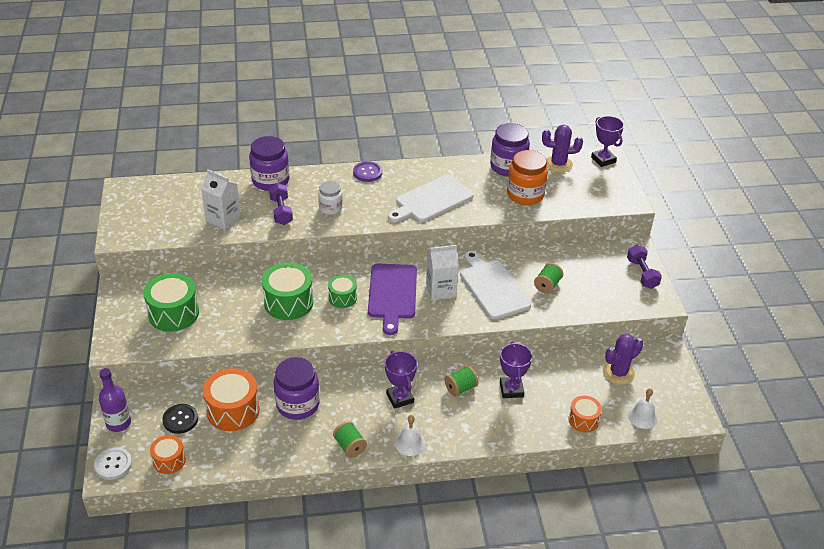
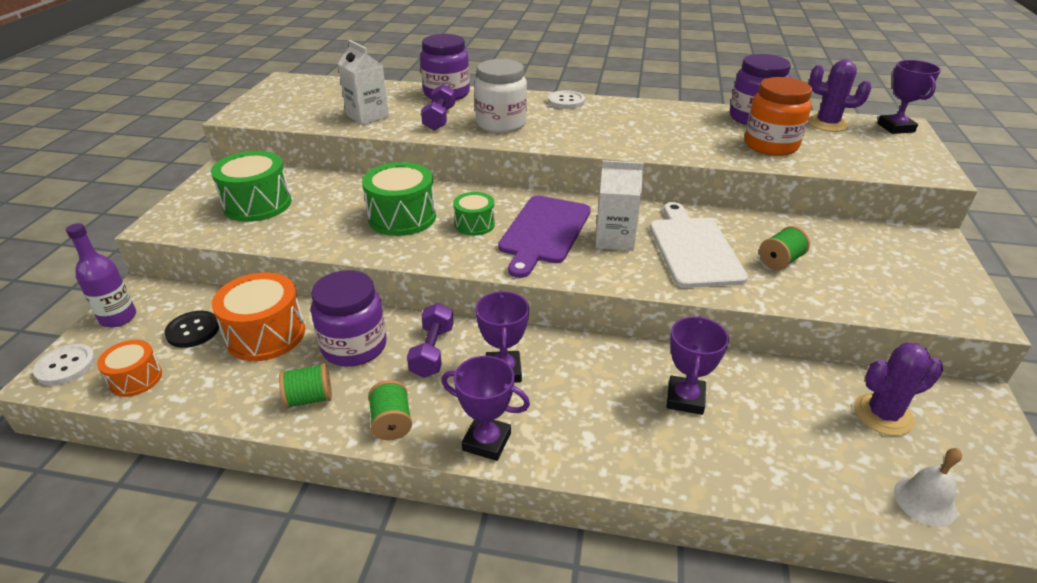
camera: 20 degrees right, 5 degrees down
white jar [318,181,343,215] -> white jar [474,59,527,133], size x1.65
purple button [353,161,382,182] -> white button [548,90,585,109]
white cutting board [388,175,474,222] -> none
white bell [395,415,426,456] -> purple trophy [441,356,530,461]
green spool [445,366,478,397] -> green spool moved to [279,363,332,409]
orange drum [568,396,602,432] -> none
purple dumbbell [627,245,662,289] -> purple dumbbell moved to [407,303,454,378]

